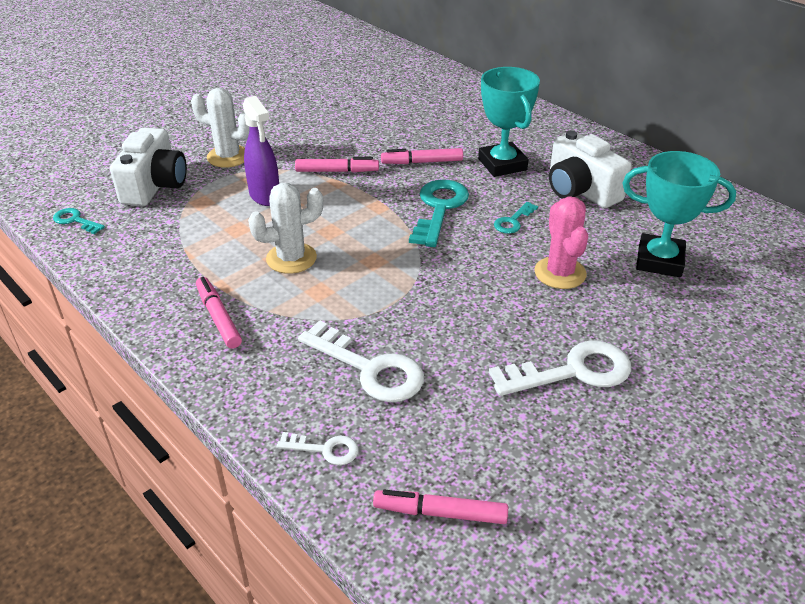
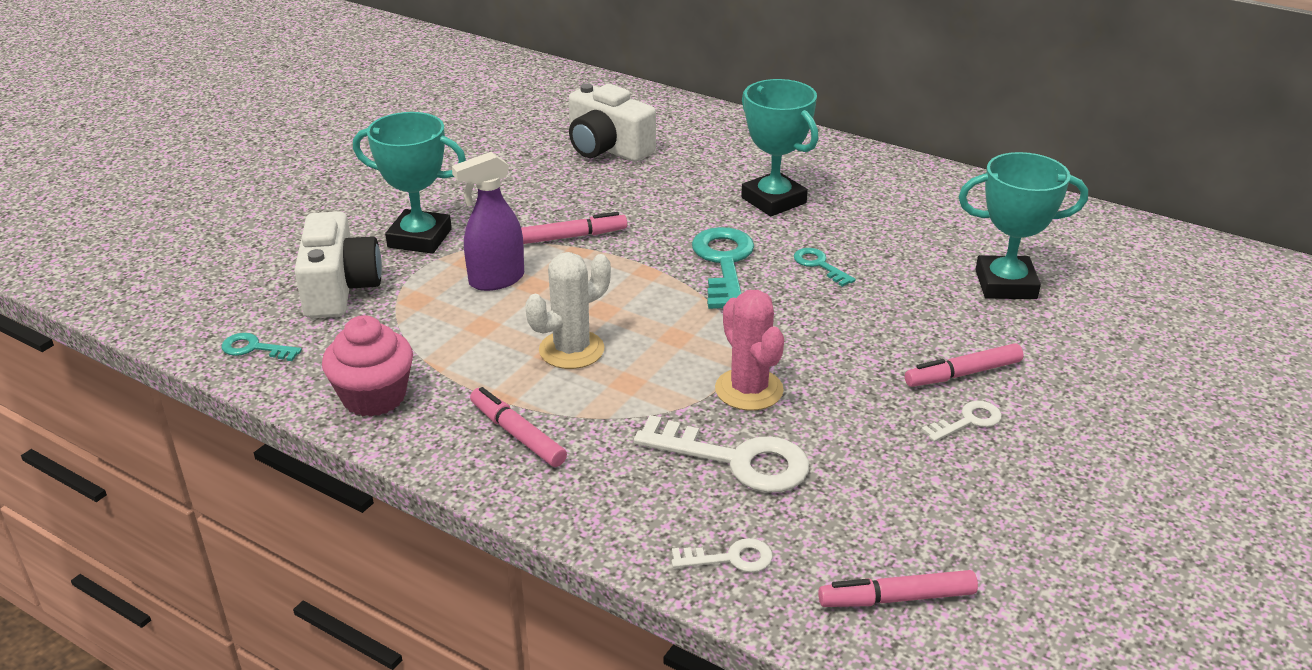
camera: 15 degrees left, 5 degrees down
white cactus [191,88,250,168] -> turquoise trophy [353,112,466,254]
purple spray bottle [242,96,279,206] -> purple spray bottle turned 105 degrees clockwise [452,152,524,291]
pink marker [381,148,463,164] -> pink marker moved to [905,343,1024,387]
white key [489,341,631,396] -> white key [921,401,1002,442], size x0.52
turquoise key [494,202,538,234] -> turquoise key turned 120 degrees clockwise [794,248,856,287]
pink cactus [534,197,588,289] -> pink cactus moved to [715,290,784,411]
white camera [549,130,631,208] -> white camera moved to [568,83,656,162]
none -> pink cupcake [322,315,413,417]

